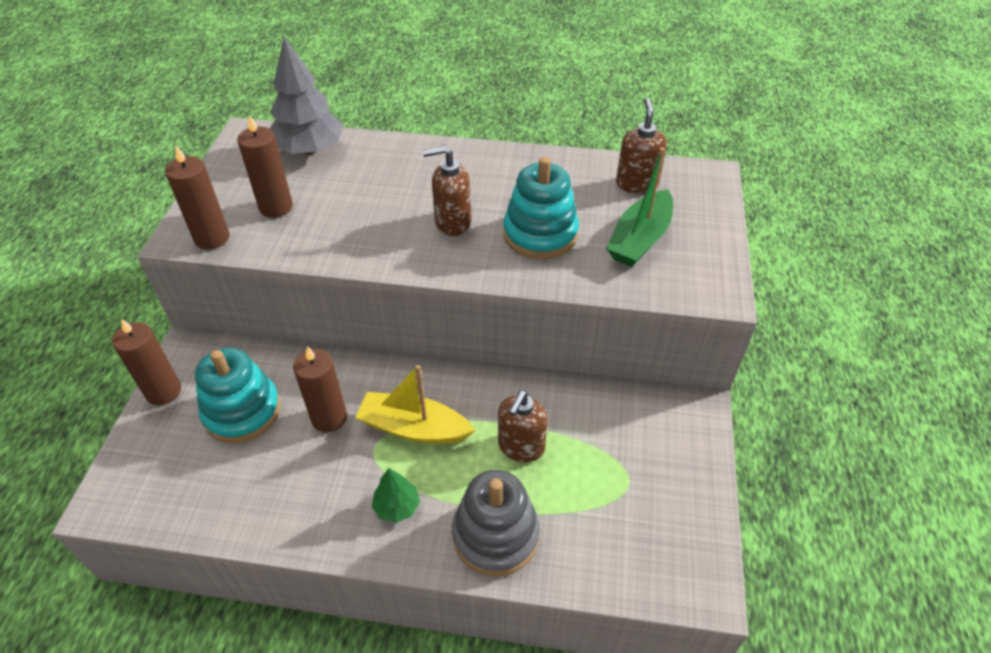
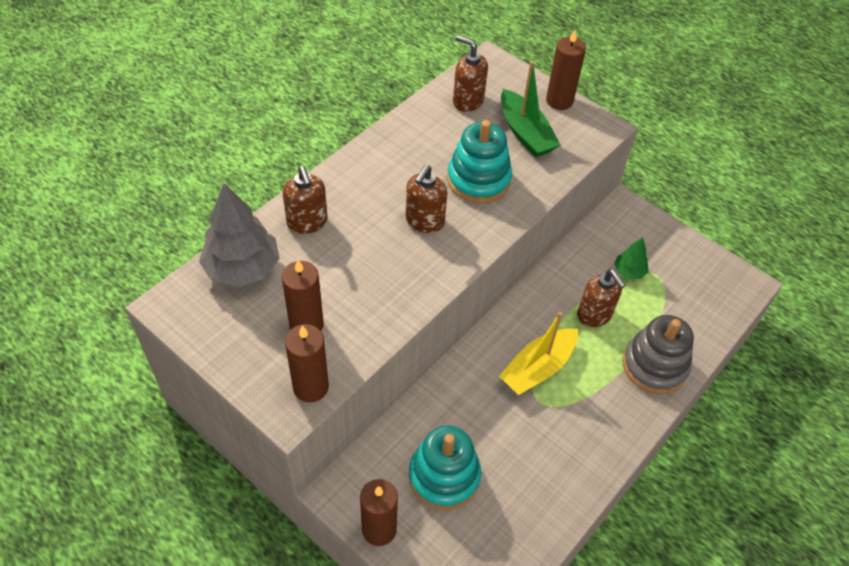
camera: 60 degrees left, 5 degrees up
brown candle [293,346,347,432] -> brown candle moved to [546,30,586,110]
green tree [372,468,420,523] -> green tree moved to [614,237,648,279]
none -> brown soap dispenser [283,166,327,234]

